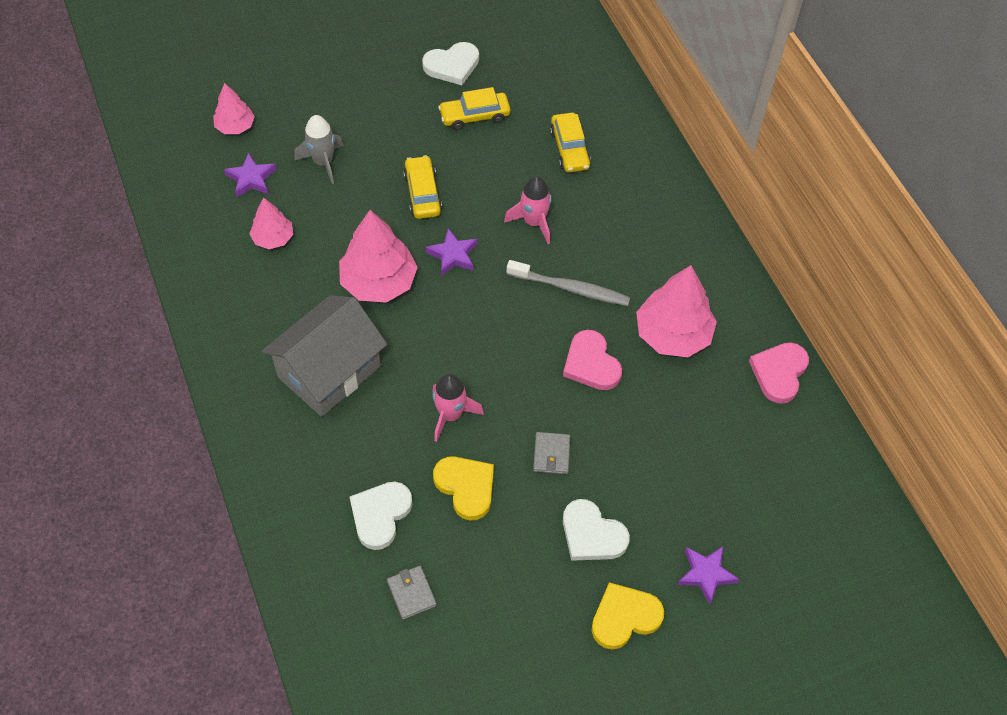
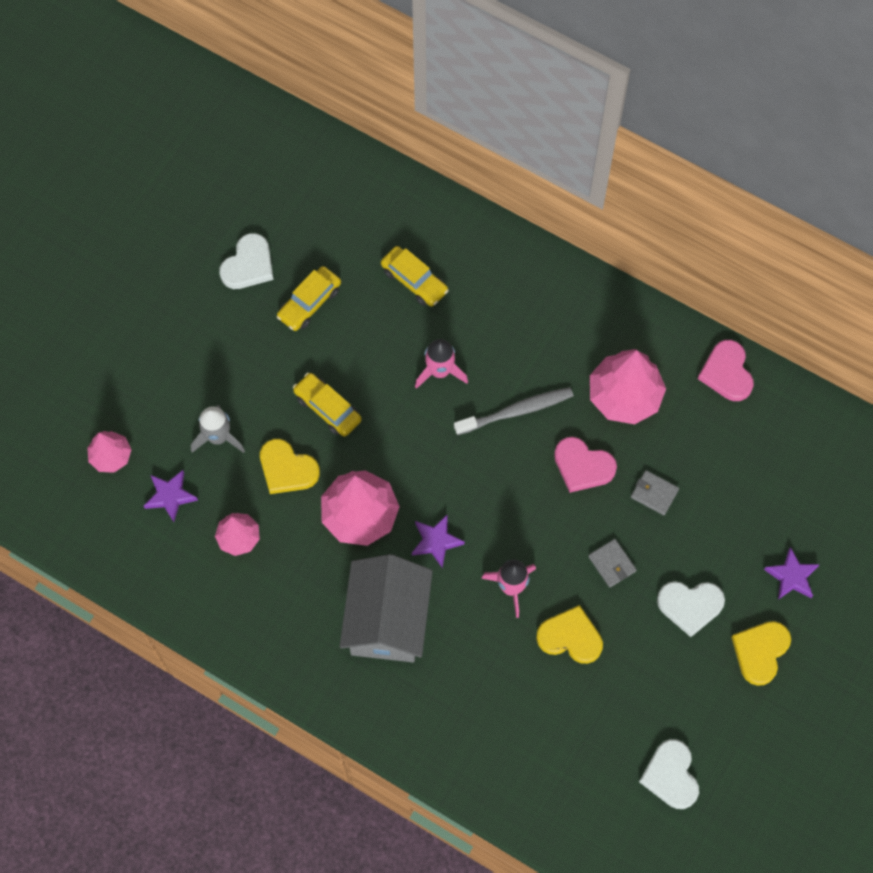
camera: 35 degrees left, 10 degrees up
white heart [350,482,413,550] -> white heart moved to [639,739,699,809]
grey wallet [387,566,437,619] -> grey wallet moved to [631,470,679,515]
purple star [426,228,477,276] -> purple star moved to [412,514,465,568]
none -> yellow heart [260,439,320,494]

